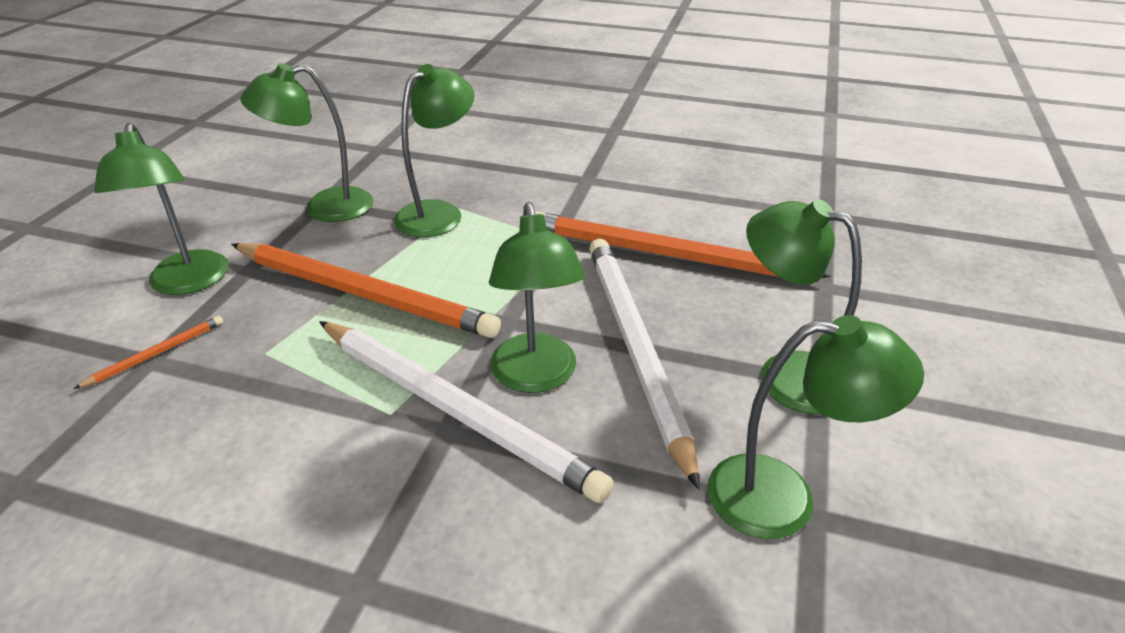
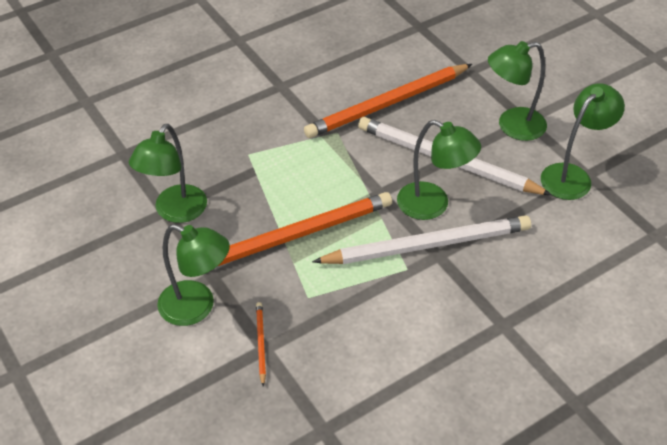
camera: 50 degrees left, 10 degrees up
green lamp [394,64,475,237] -> none

